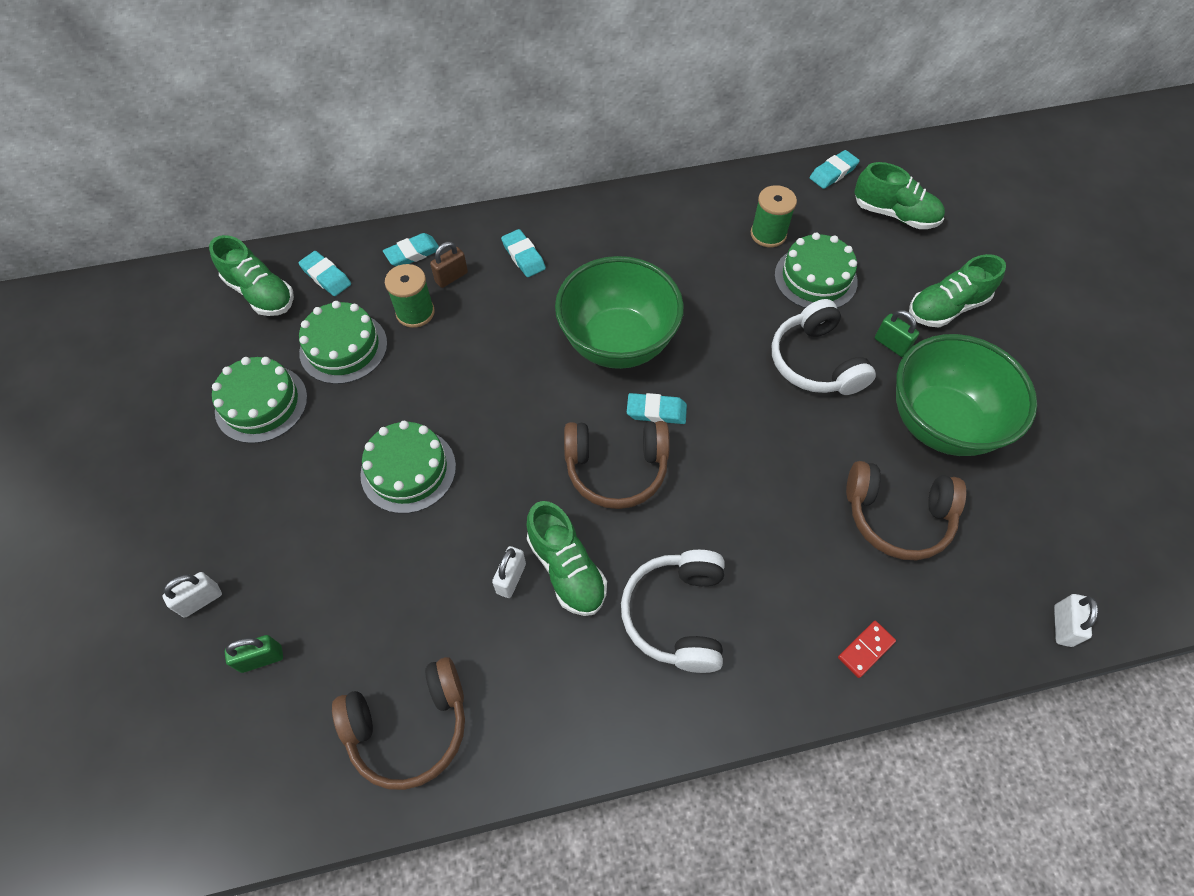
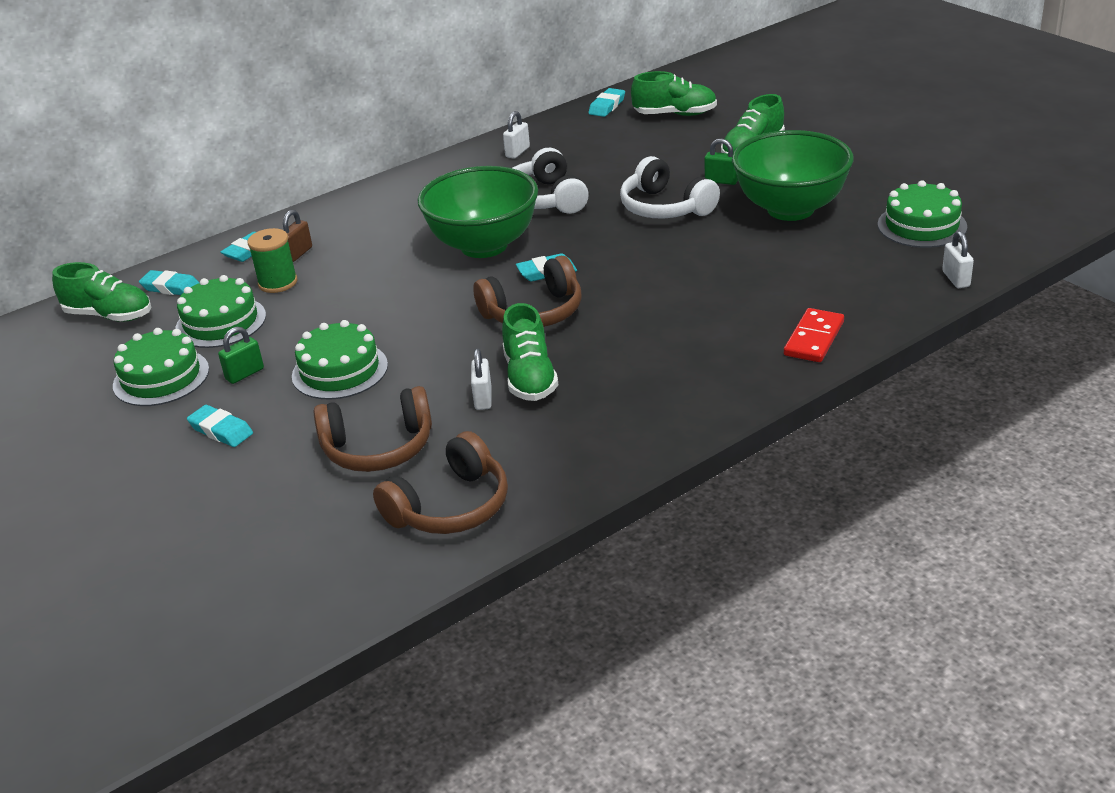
camera: 20 degrees left, 25 degrees down
white padlock [163,572,222,618] -> white padlock moved to [503,111,530,159]
green padlock [225,635,283,673] -> green padlock moved to [218,327,264,384]
turquoise eraser [501,229,546,277] -> turquoise eraser moved to [187,405,253,447]
green shoe [527,501,607,616] -> green shoe turned 45 degrees clockwise [502,303,558,401]
white headphones [621,550,725,673] -> white headphones moved to [512,148,589,214]
green spool [751,185,797,247] -> none
green cake [774,233,858,308] -> green cake moved to [878,180,967,248]
red domino [838,621,896,678] -> red domino [784,308,844,362], size x1.52
brown headphones [846,461,966,560] -> brown headphones moved to [314,386,432,472]

